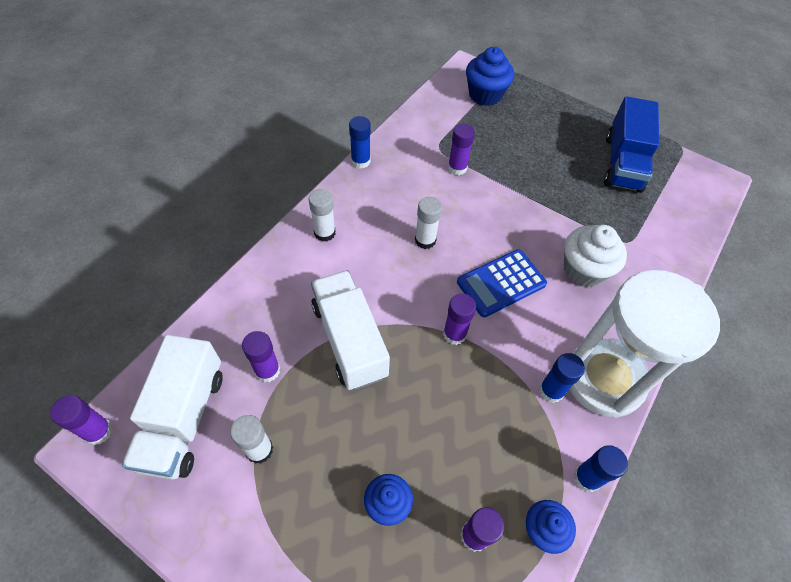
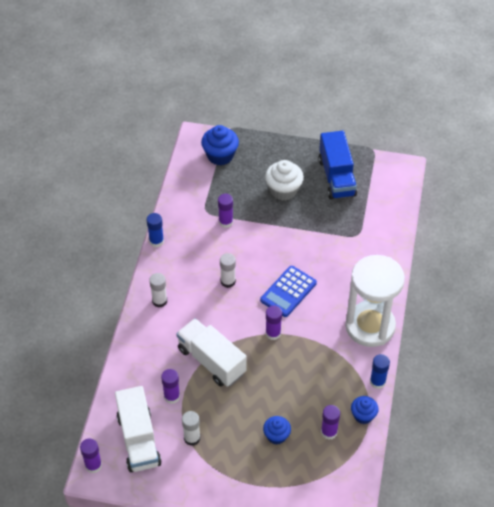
camera: 20 degrees left, 5 degrees down
blue glue stick [539,353,585,403] -> none
white cupcake [564,225,627,287] -> white cupcake moved to [265,160,304,201]

